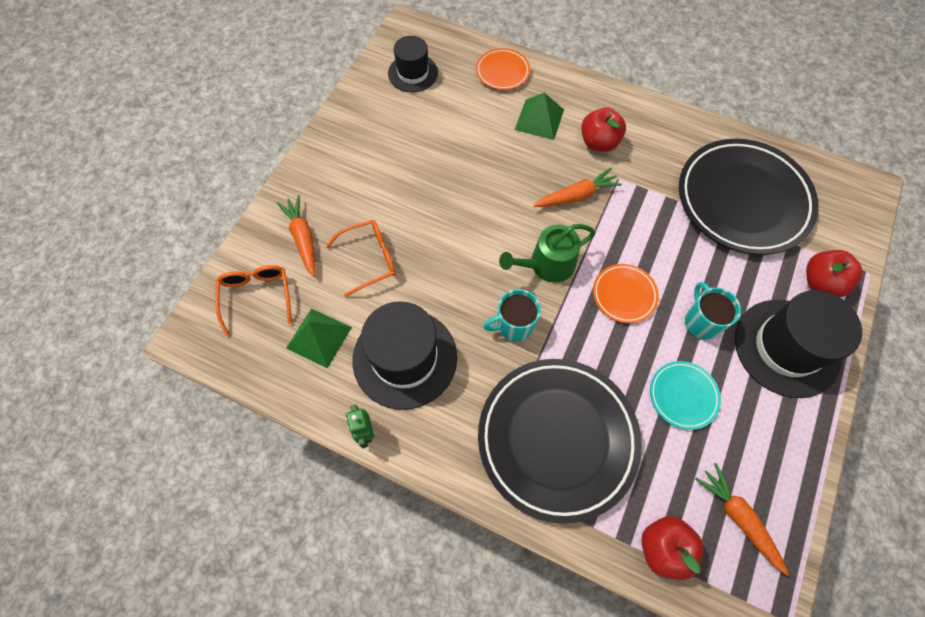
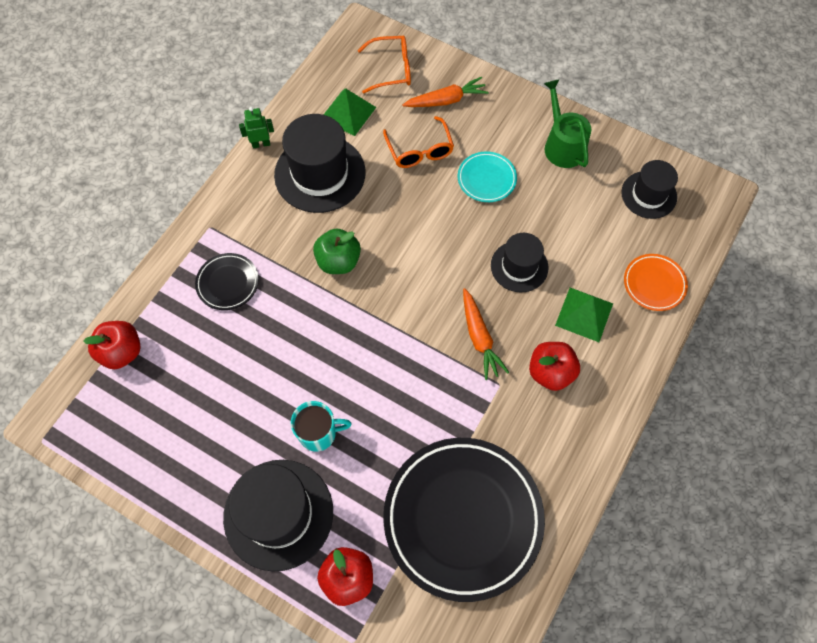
camera: 95 degrees right, 0 degrees up
black plate [478,359,642,524] -> black plate [195,253,259,310], size x0.45
turquoise mug [483,289,541,342] -> green apple [313,228,361,274]
green watering can [499,224,596,283] -> green watering can moved to [544,79,591,168]
orange plate [593,264,659,323] -> none
turquoise plate [650,361,721,430] -> turquoise plate moved to [458,152,517,202]
orange carrot [695,463,789,576] -> none
none -> black hat [491,233,549,293]

